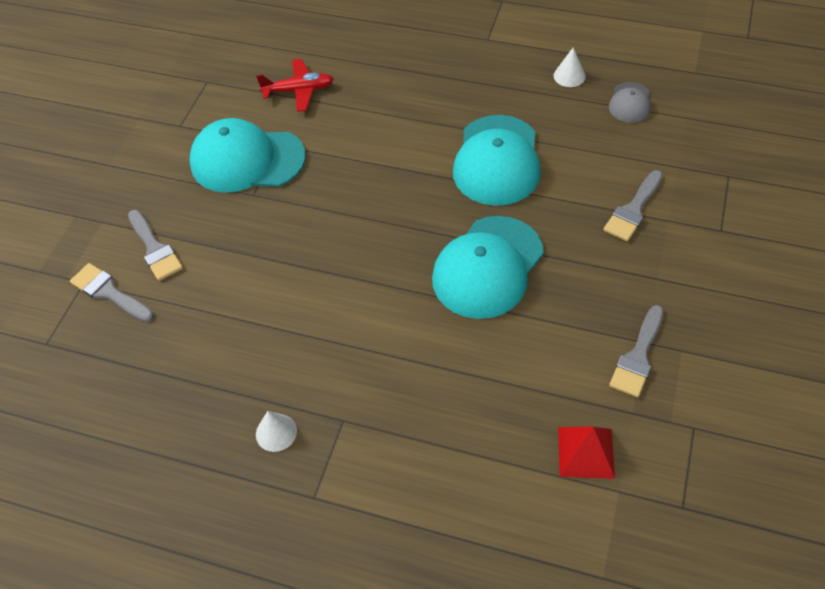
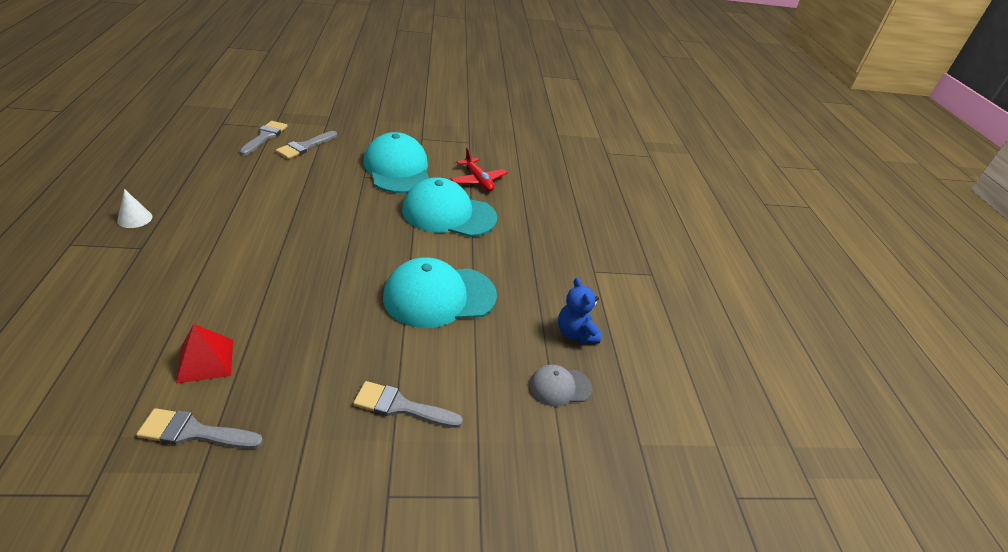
camera: 60 degrees right, 15 degrees down
turquoise cap [432,216,544,319] -> turquoise cap moved to [402,177,497,237]
white cone [553,47,586,87] -> blue teddy bear [558,277,601,343]
red pyramid [558,427,615,479] -> red pyramid moved to [176,324,233,384]

